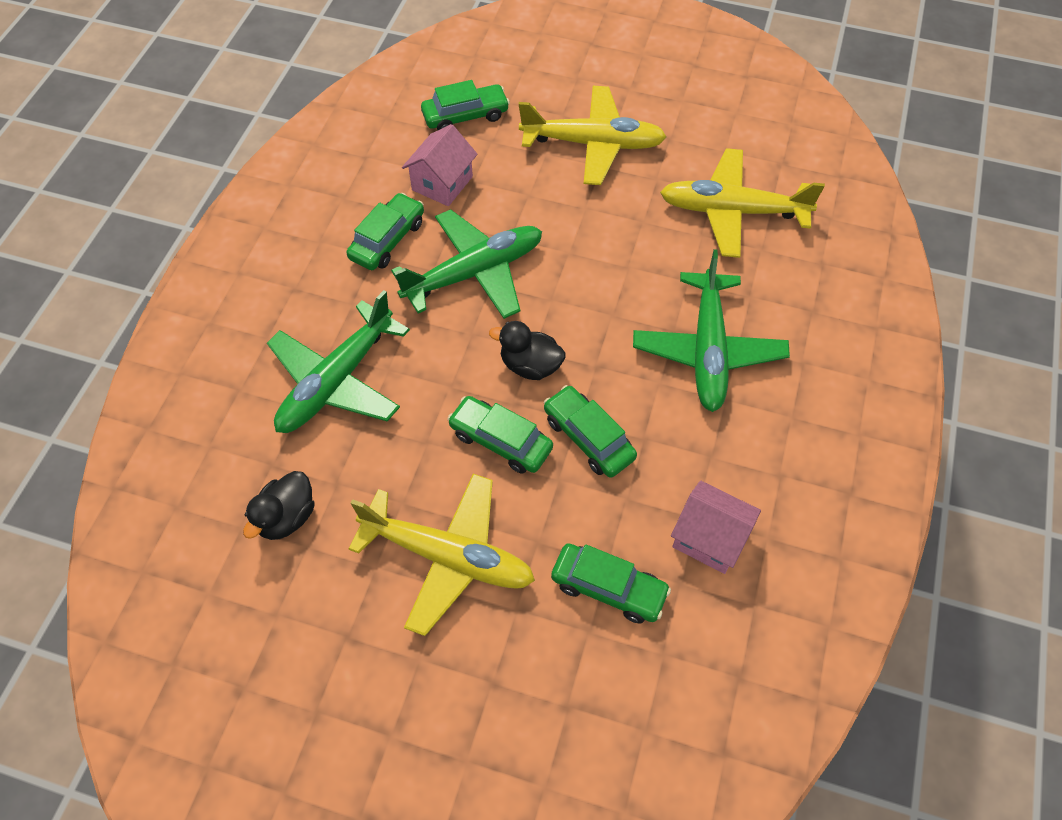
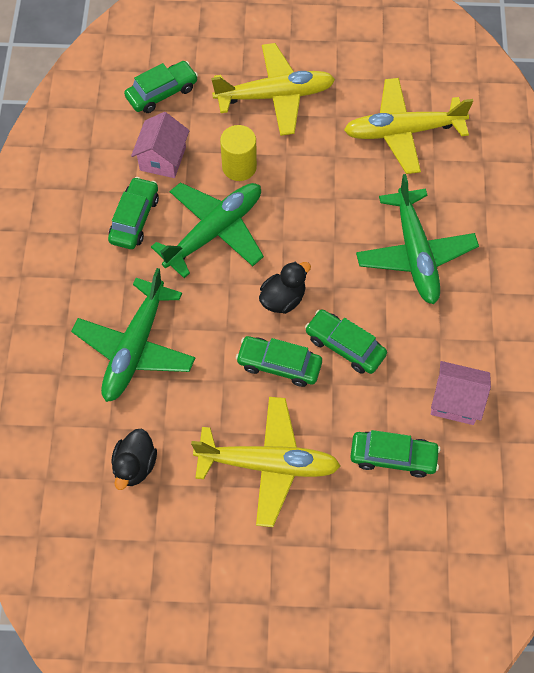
camera: 15 degrees left, 5 degrees up
black duck [489,321,566,380] -> black duck turned 135 degrees clockwise [259,262,311,314]
none -> yellow cylinder [220,125,257,181]

